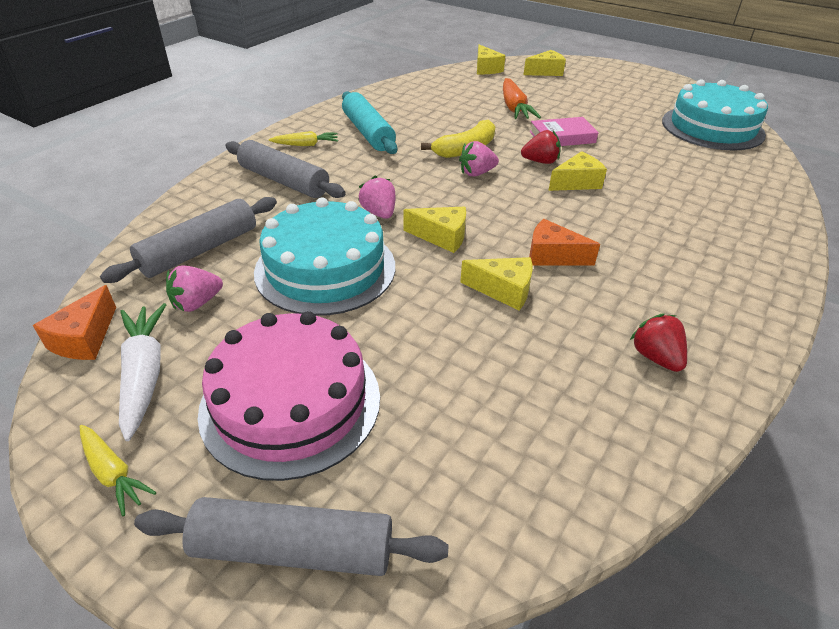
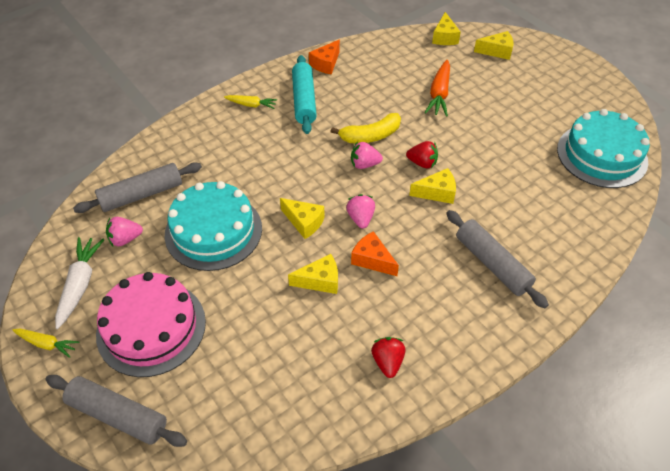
camera: 20 degrees right, 10 degrees up
orange cheese [33,285,116,360] -> orange cheese moved to [309,40,340,75]
yellow carrot [80,425,156,516] -> yellow carrot turned 45 degrees counterclockwise [13,329,79,358]
grey rolling pin [225,140,346,198] -> grey rolling pin moved to [446,210,549,308]
pink strawberry [358,175,395,219] -> pink strawberry moved to [346,194,375,229]
yellow cheese [460,257,533,310] -> yellow cheese turned 45 degrees counterclockwise [288,254,338,294]
pink book [530,117,599,146] -> none

